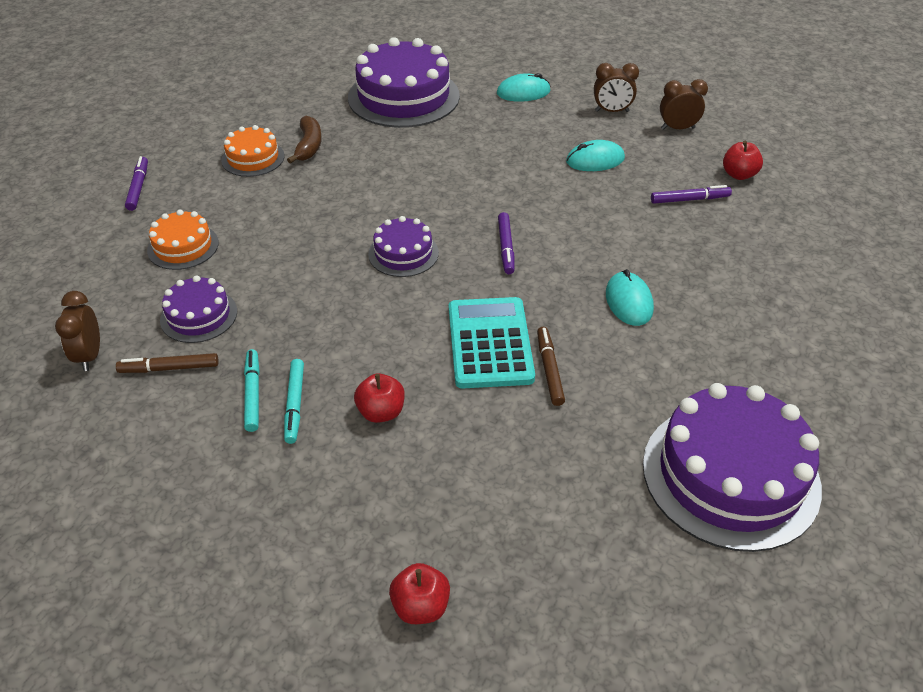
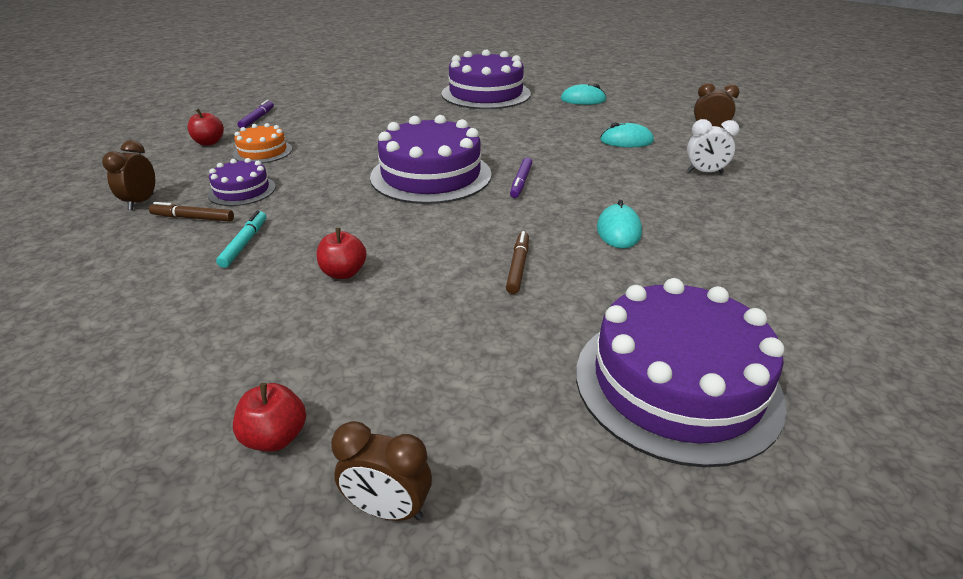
camera: 15 degrees right, 10 degrees down
orange cake [221,125,284,177] -> none
turquoise marker [284,359,304,444] -> none
brown banana [287,116,322,164] -> none
purple cake [368,216,439,277] -> purple cake [370,115,492,204], size x1.96
turquoise calculator [449,297,535,388] -> none
brown clock [594,63,639,112] -> brown clock moved to [331,421,432,521]
purple marker [651,185,732,204] -> white clock [687,119,740,174]
red apple [723,141,763,180] -> red apple moved to [187,109,224,146]

